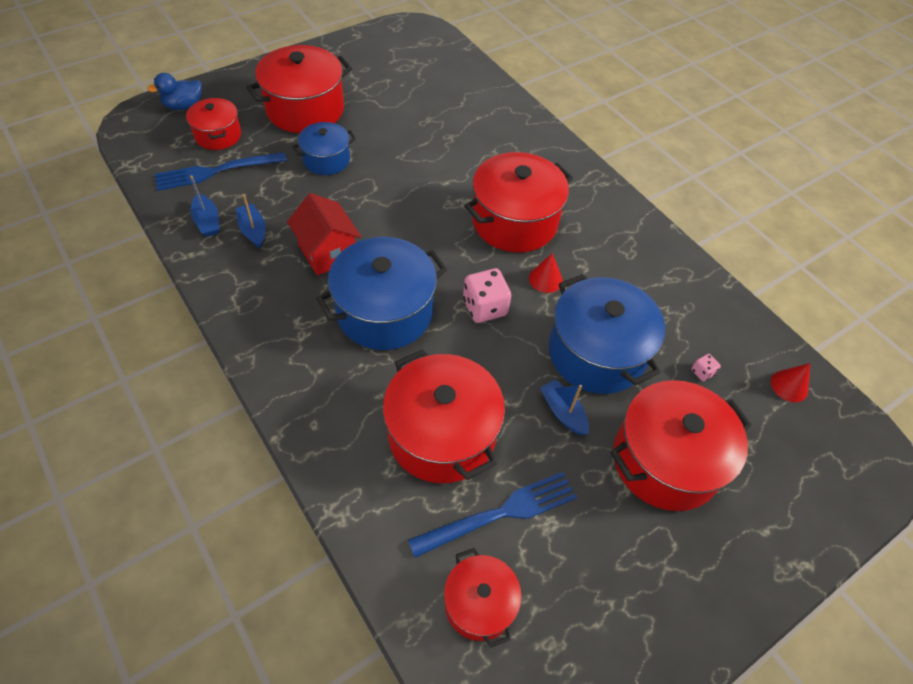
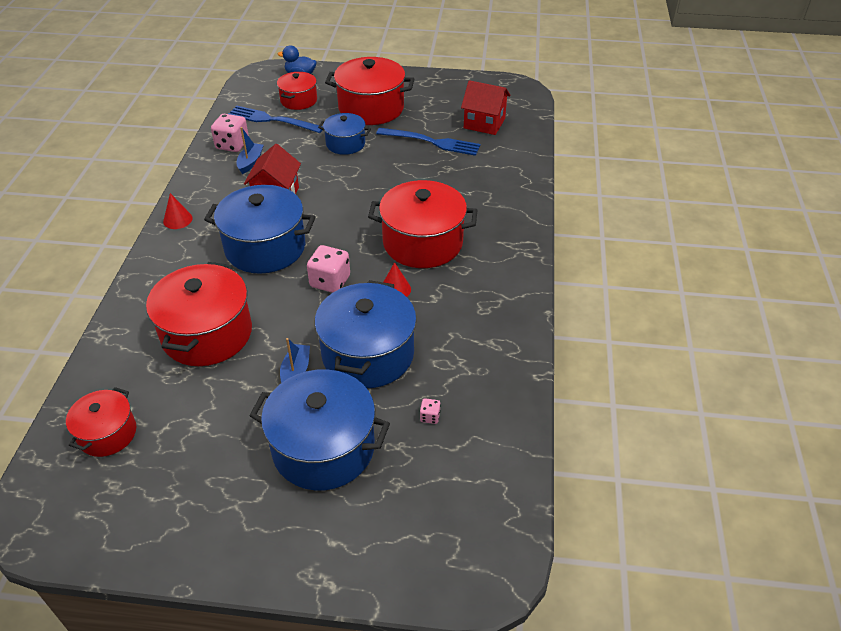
camera: 45 degrees right, 10 degrees down
blue boat [190,175,219,237] -> pink dice [211,114,249,152]
blue fork [408,472,577,558] -> blue fork moved to [376,128,481,156]
red pot [610,380,752,511] -> blue pot [249,369,390,490]
red cone [771,363,810,402] -> red cone moved to [163,193,193,229]
none -> red house [461,80,511,135]

